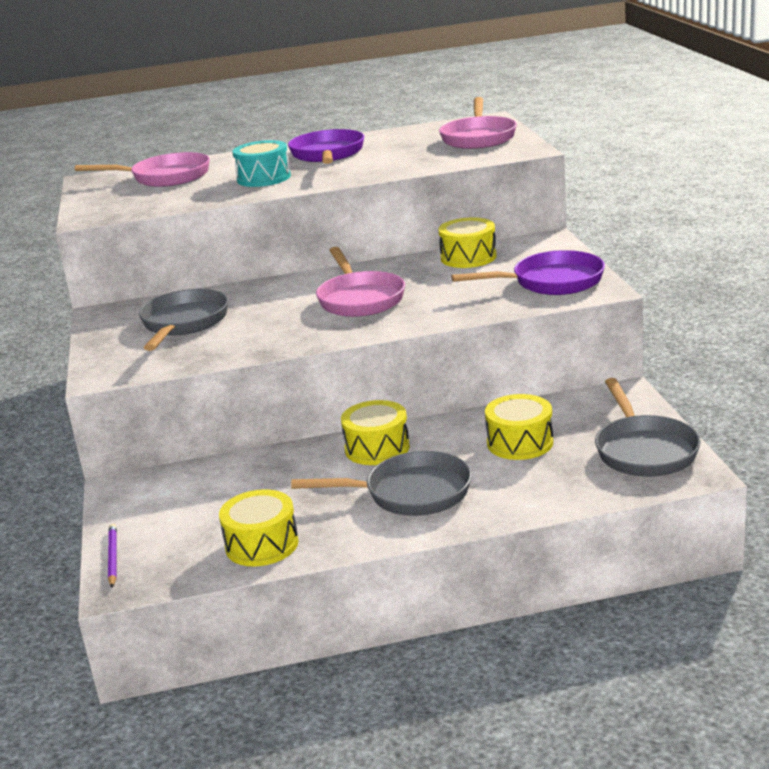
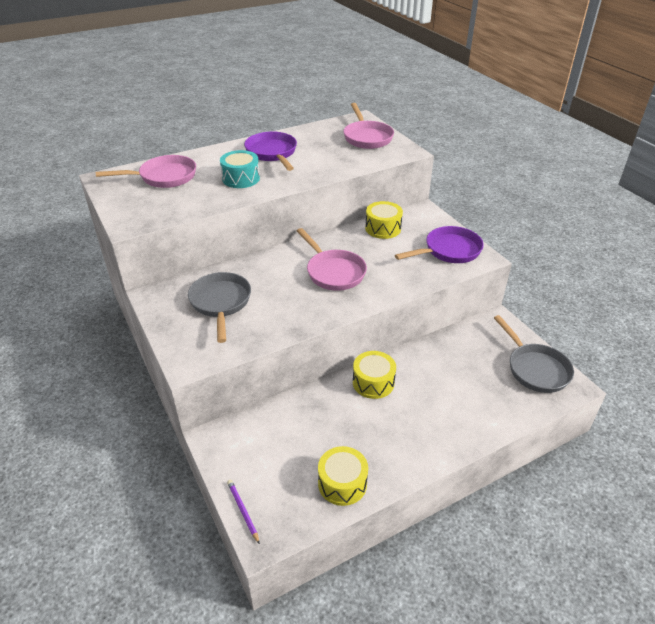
camera: 20 degrees left, 15 degrees up
grey pan [291,451,472,516] -> none
yellow drum [485,394,553,460] -> none

